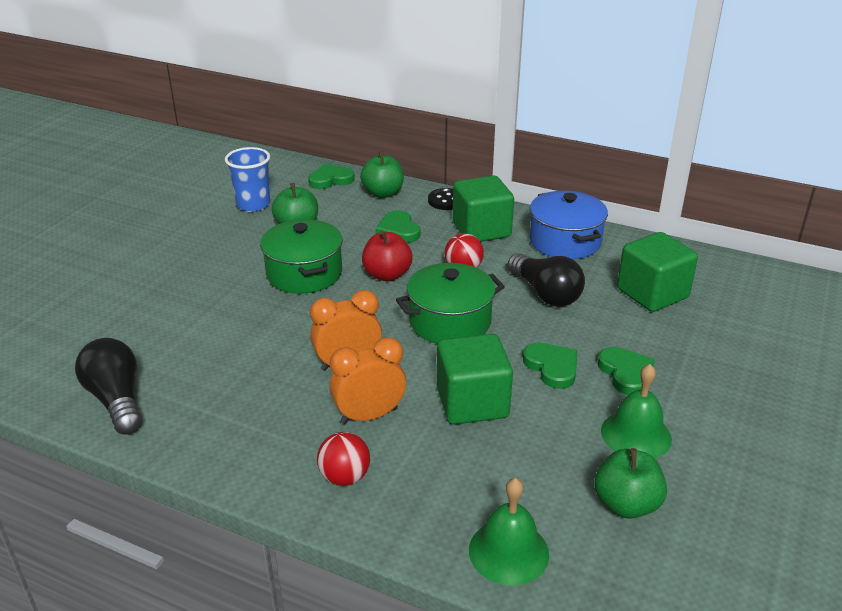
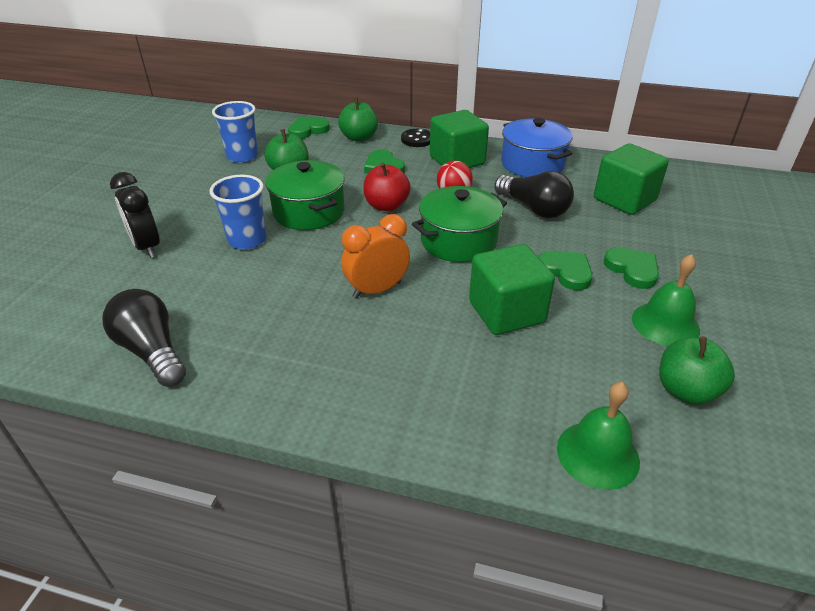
camera: 10 degrees left, 5 degrees up
red ball [317,432,370,486] -> none
orange clock [330,337,406,424] -> none
none -> black clock [110,172,160,258]
none -> blue cup [210,175,266,250]

